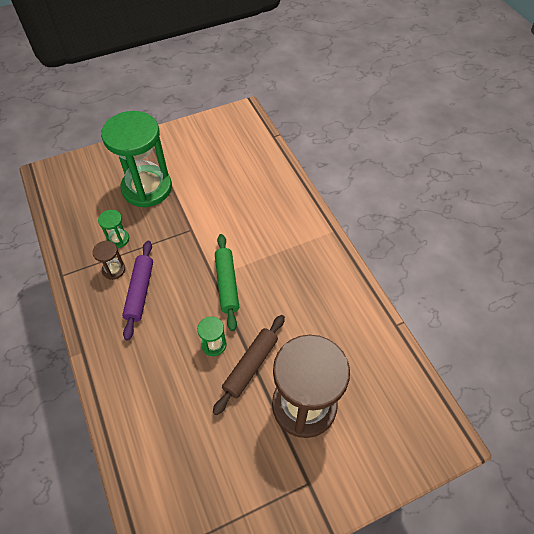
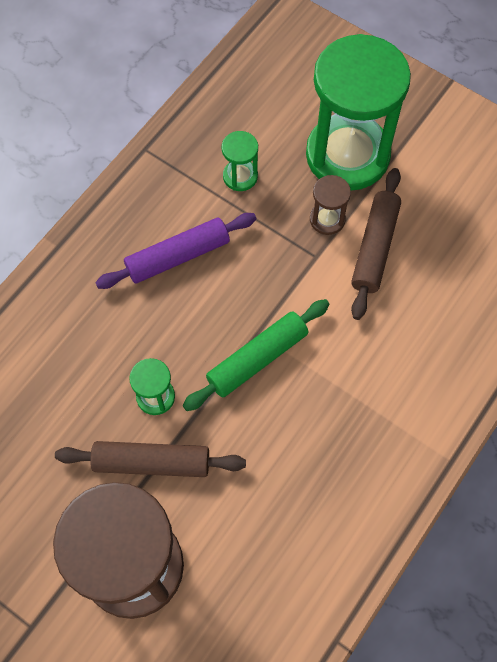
camera: 60 degrees right, 10 degrees up
brown hourglass [92,241,125,280] -> brown hourglass moved to [310,175,351,235]
none -> brown rolling pin [351,168,401,320]

